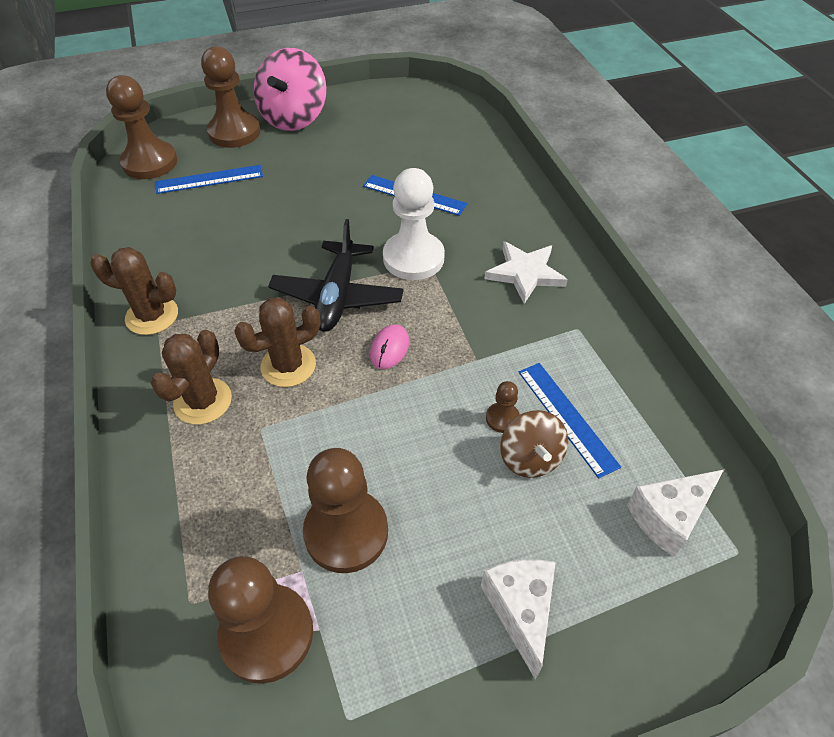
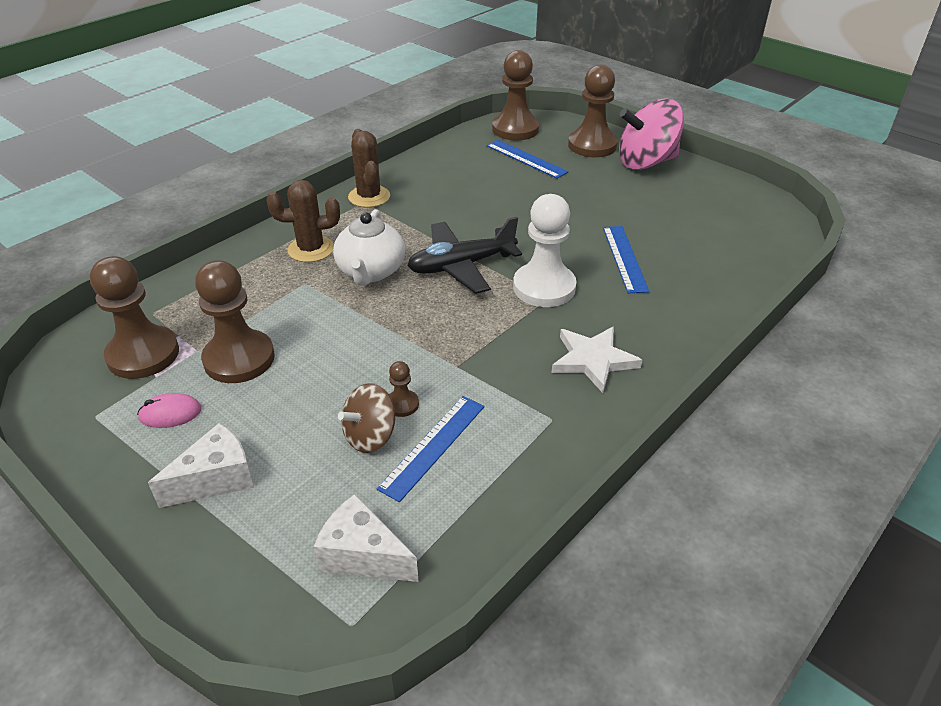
camera: 60 degrees right, 10 degrees down
brown cactus [234,297,321,387] -> white teapot [333,209,405,286]
pink mouse [370,324,409,369] -> pink mouse moved to [137,393,202,428]

